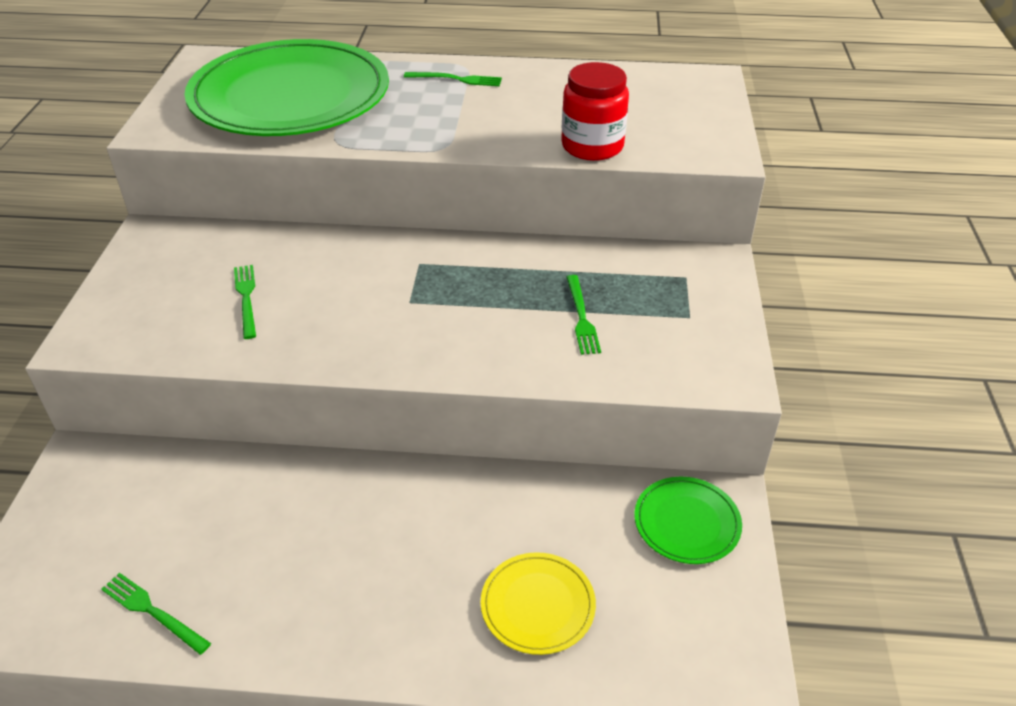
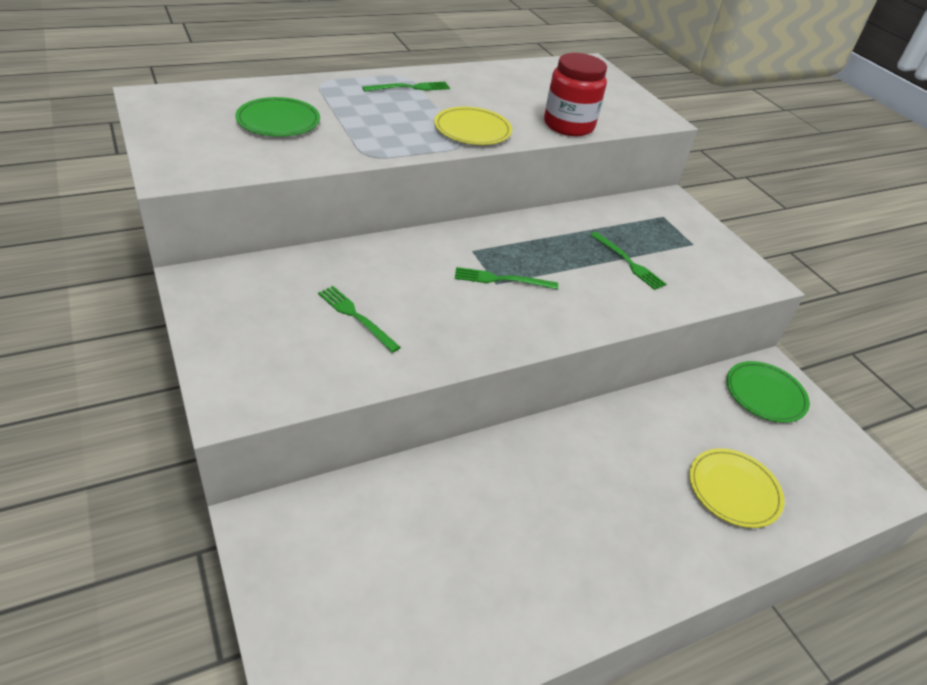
camera: 35 degrees left, 0 degrees up
green fork [101,573,211,655] -> green fork moved to [455,267,558,290]
green plate [184,39,389,136] -> green plate [235,97,320,136], size x0.42
none -> yellow plate [434,107,512,145]

